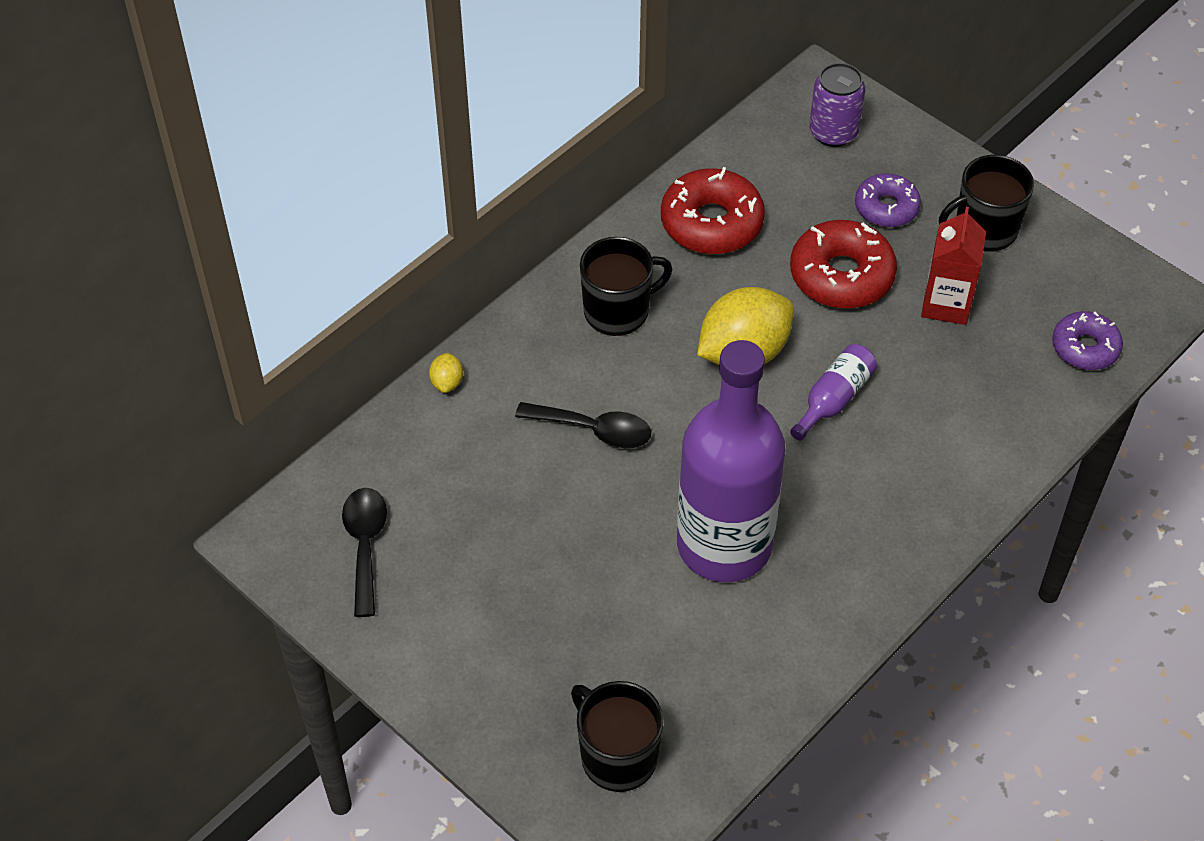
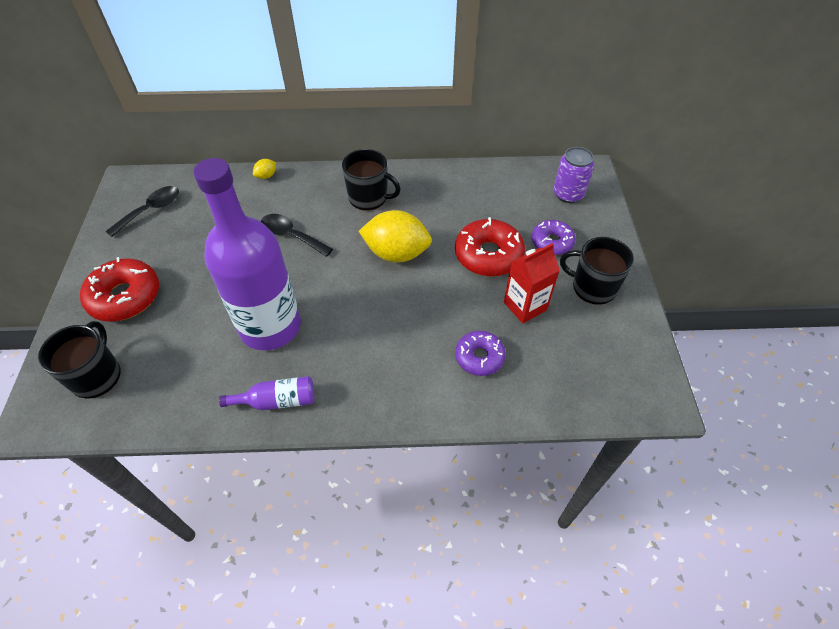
camera: 45 degrees right, 0 degrees up
black spoon [515,402,651,448] -> black spoon turned 150 degrees clockwise [261,214,333,257]
red donut [661,167,765,254] -> red donut moved to [80,257,159,322]
purple bottle [790,344,877,441] -> purple bottle moved to [219,376,314,410]
purple donut [1052,311,1123,370] -> purple donut moved to [455,331,506,376]

